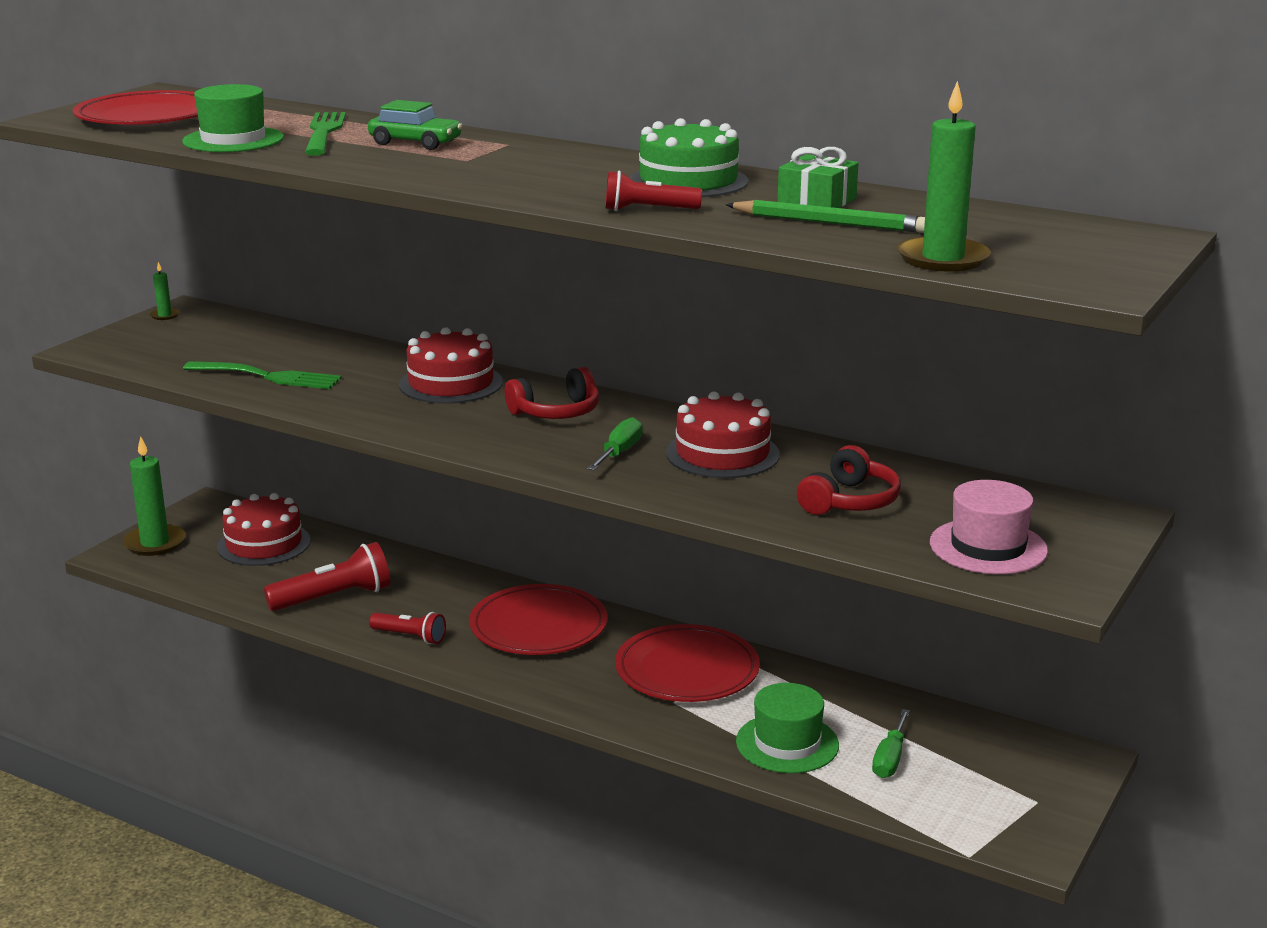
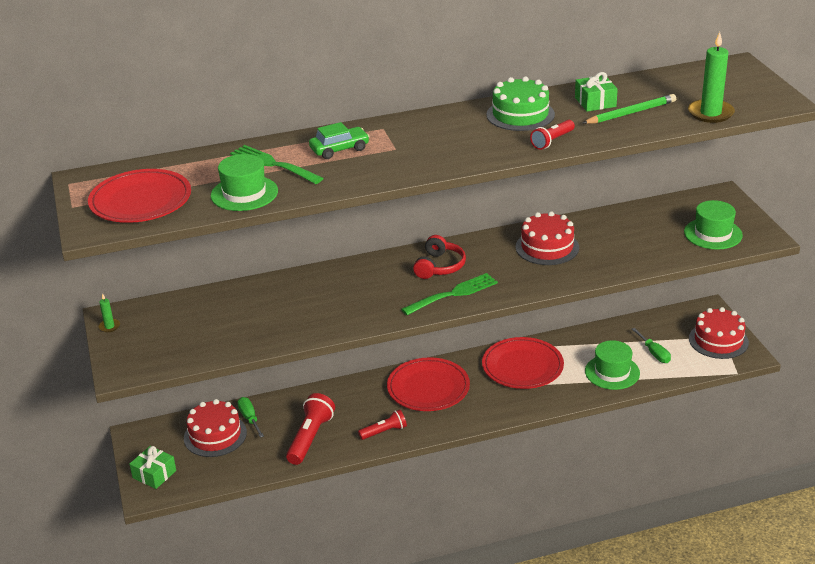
camera: 45 degrees left, 10 degrees up
green candle [123,436,186,556] -> green gift [130,446,176,489]
green fork [183,361,342,389] -> green fork moved to [401,273,498,315]
red cake [399,327,503,404] -> red cake moved to [689,307,749,359]
green screwdriver [587,417,643,470] -> green screwdriver moved to [237,397,264,438]
red headphones [797,445,901,515] -> none
pink hat [930,480,1048,574] -> green hat [684,200,743,250]

